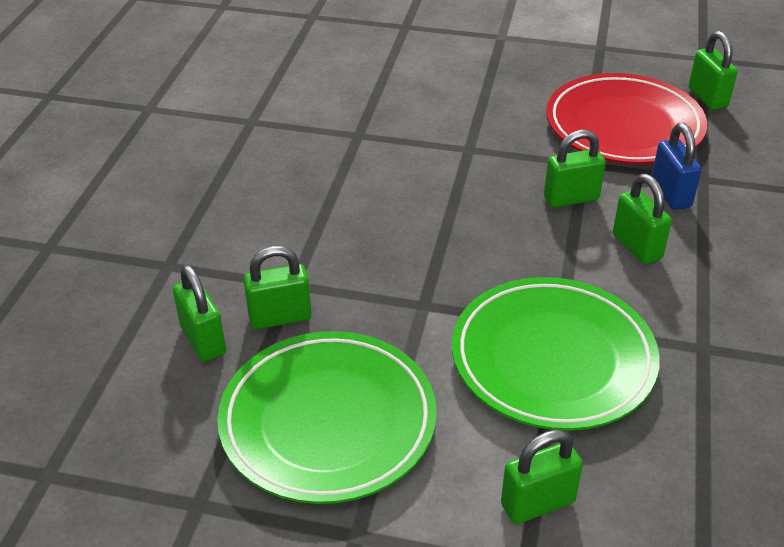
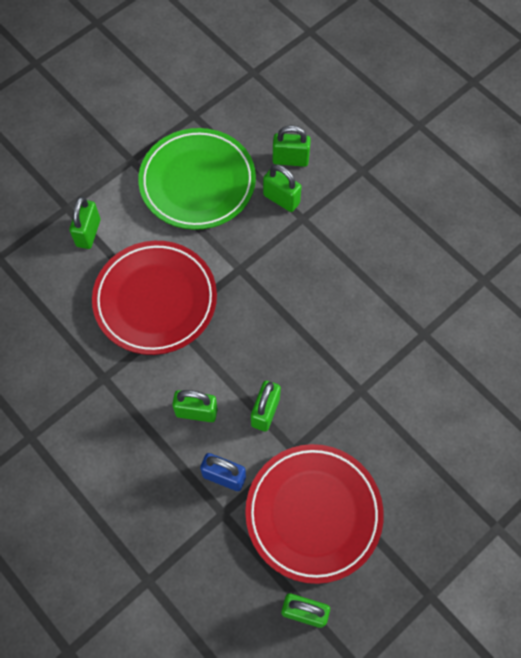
camera: 125 degrees right, 25 degrees up
green padlock [243,246,311,330] -> green padlock turned 75 degrees counterclockwise [263,164,301,212]
green plate [452,277,660,431] -> red plate [92,241,217,355]

